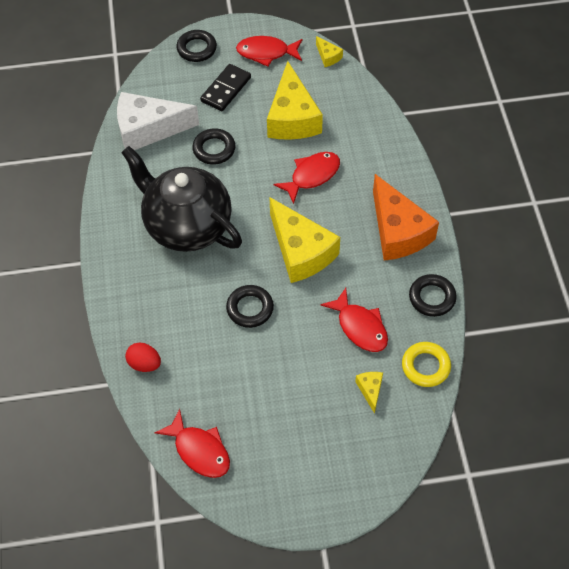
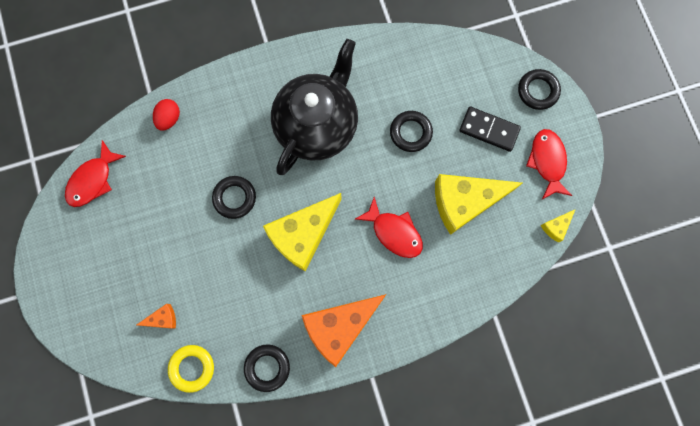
camera: 80 degrees right, 20 degrees up
white cheese [117,92,199,150] -> none
red fish [320,288,388,352] -> none
yellow cheese [355,372,383,414] -> orange cheese [137,304,176,328]

